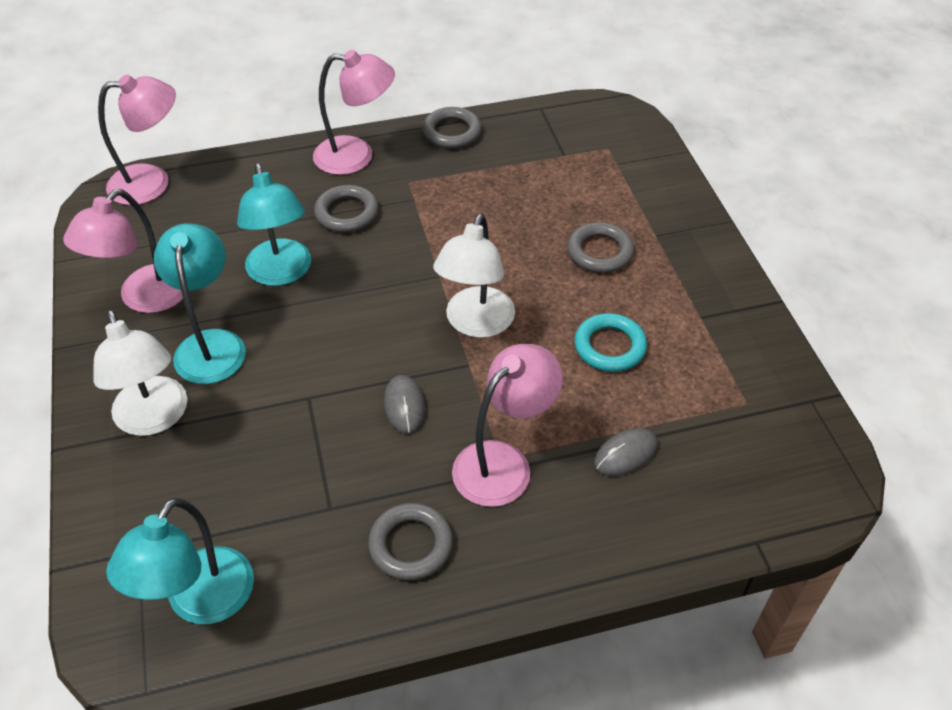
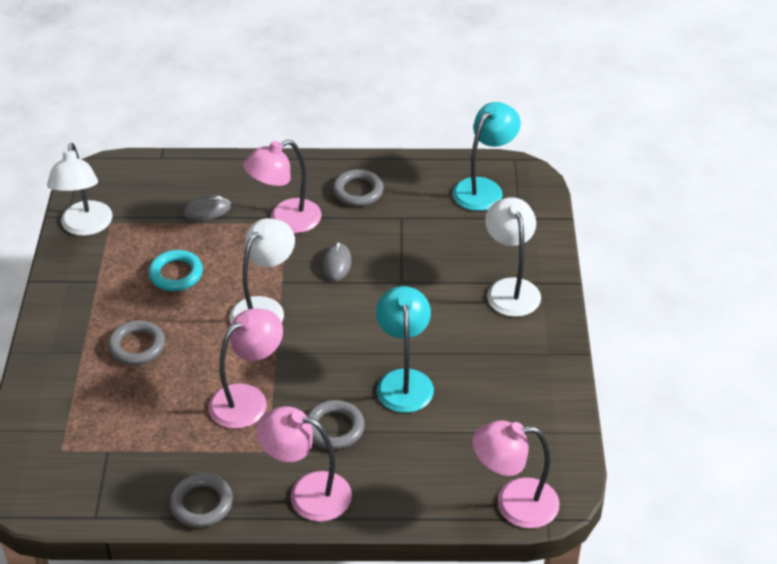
camera: 165 degrees left, 5 degrees down
pink lamp [63,189,183,313] -> pink lamp moved to [209,308,283,429]
turquoise lamp [154,224,246,384] -> none
none -> white lamp [47,143,113,236]

